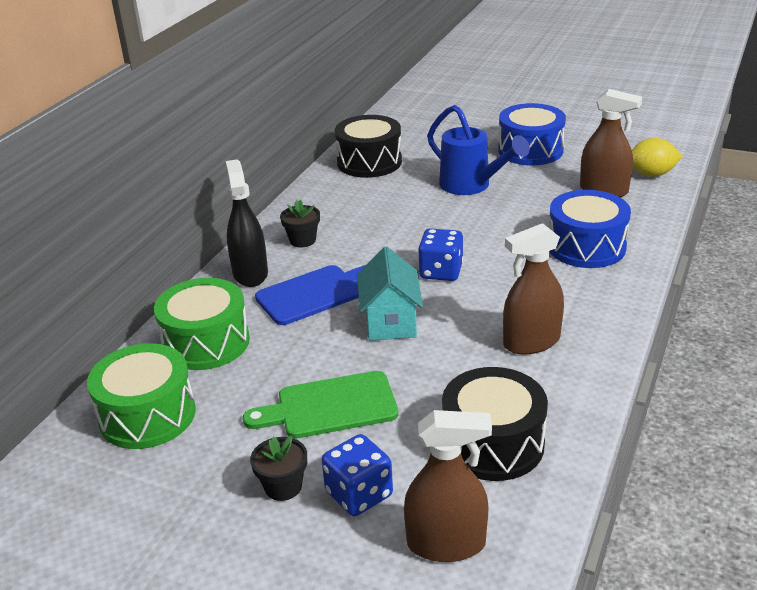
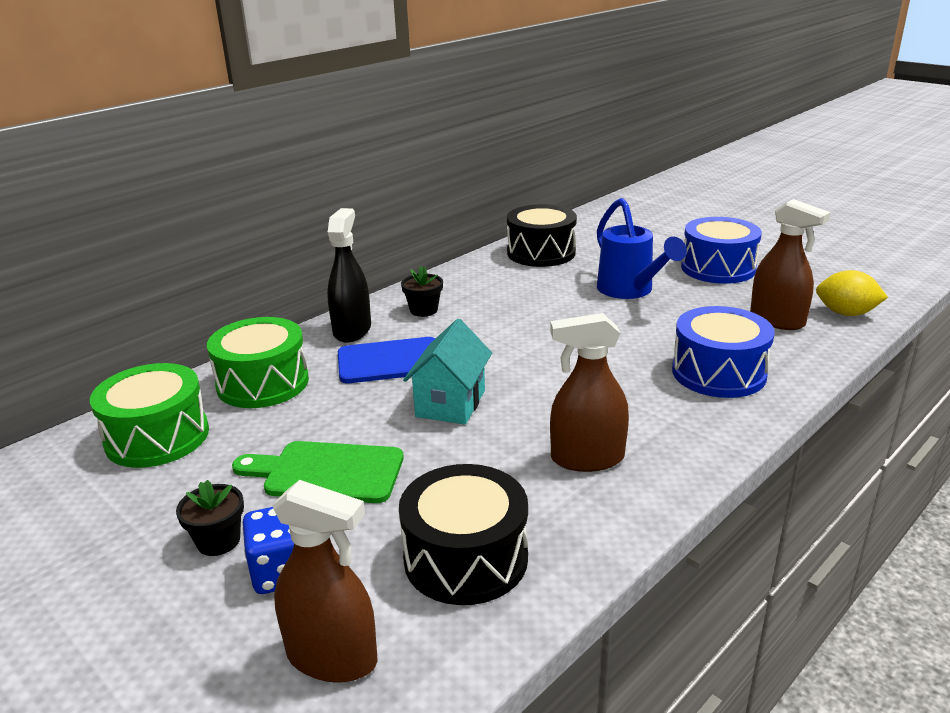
camera: 20 degrees right, 5 degrees down
blue dice [418,228,463,281] -> none

